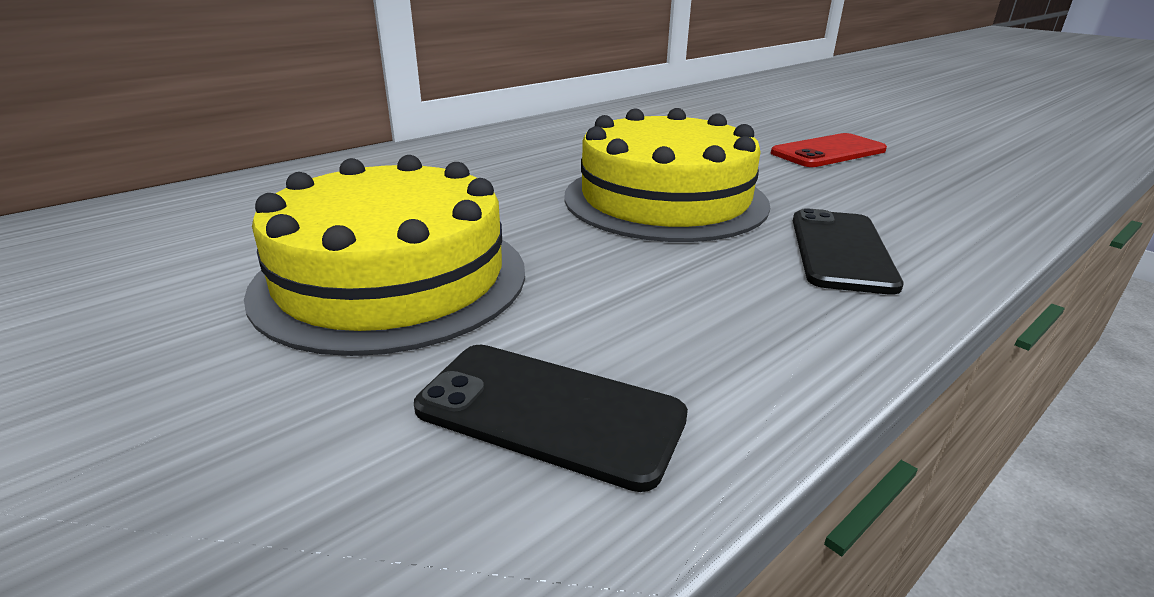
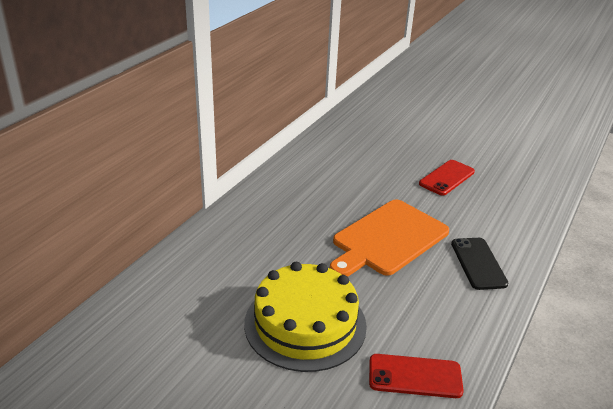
camera: 20 degrees left, 5 degrees up
black phone [414,345,688,492] -> red phone [369,354,464,398]
yellow cake [564,108,770,242] -> orange cutting board [330,199,449,277]

